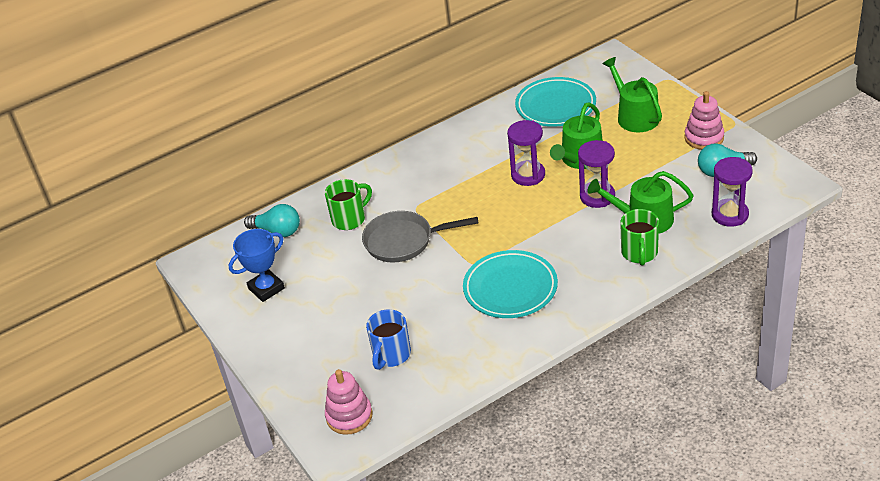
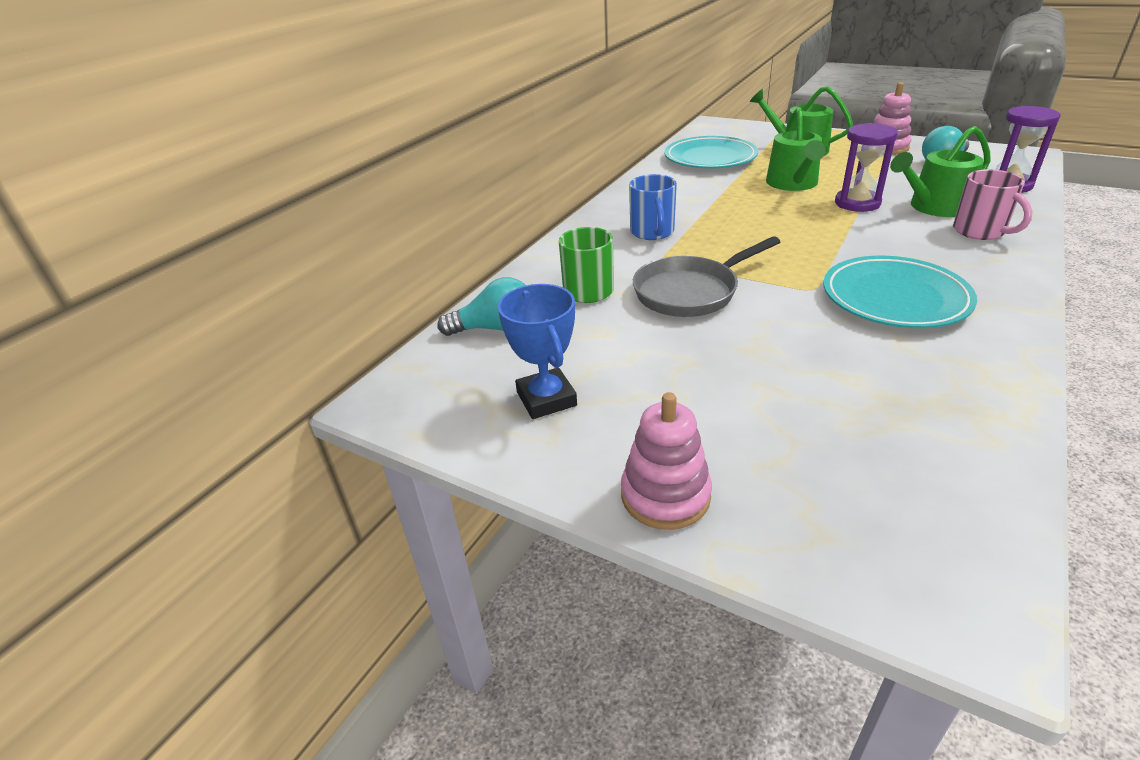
camera: 30 degrees left, 5 degrees down
blue trophy [229,229,285,302] -> blue trophy turned 45 degrees counterclockwise [498,284,577,419]
pink stacking toy [325,369,373,435] -> pink stacking toy moved to [621,392,712,530]
blue mug [366,309,411,370] -> blue mug moved to [629,174,677,240]
purple hourglass [507,120,545,186] -> none
green mug [620,209,659,266] -> pink mug [953,169,1033,240]

